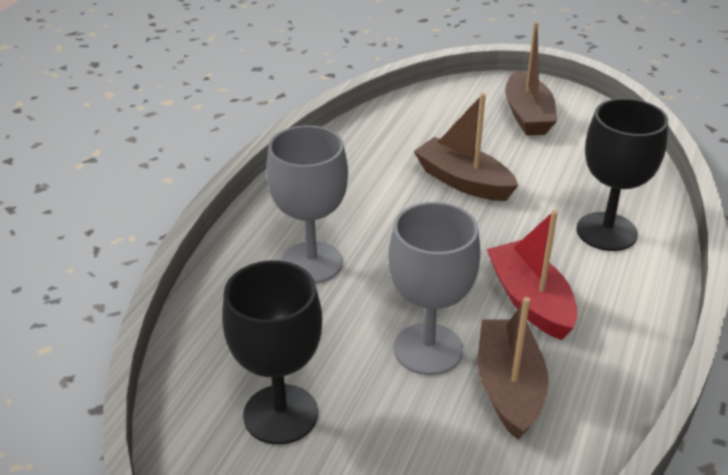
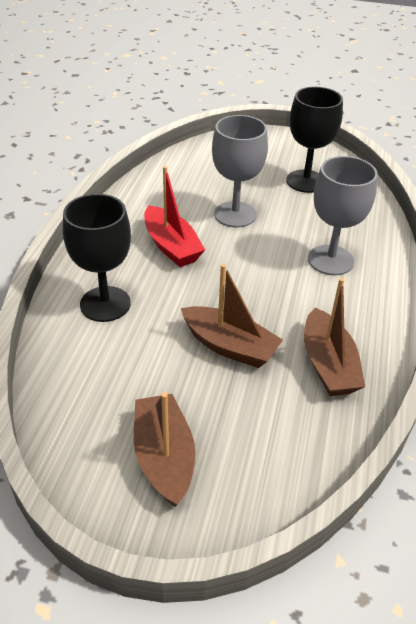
camera: 170 degrees right, 5 degrees up
brown boat [478,297,548,440] -> brown boat moved to [304,278,365,396]

